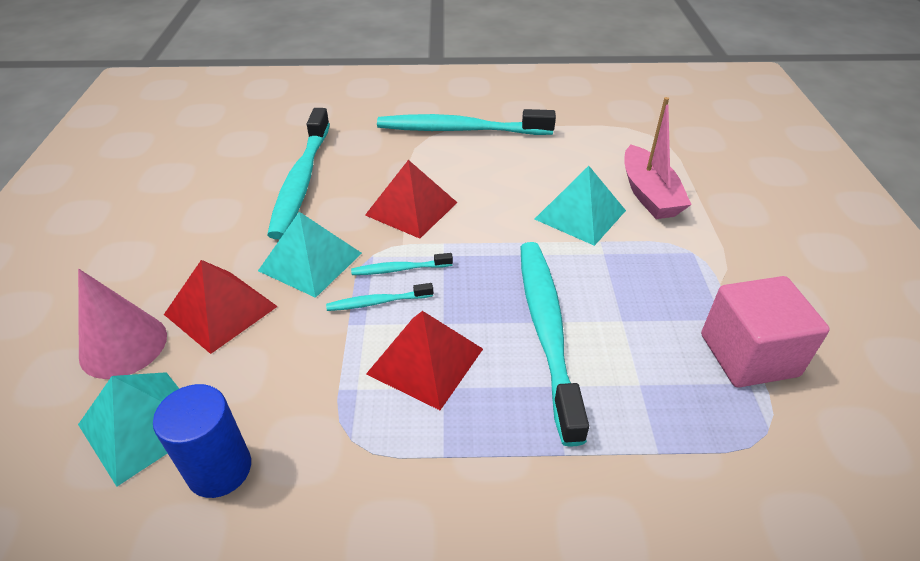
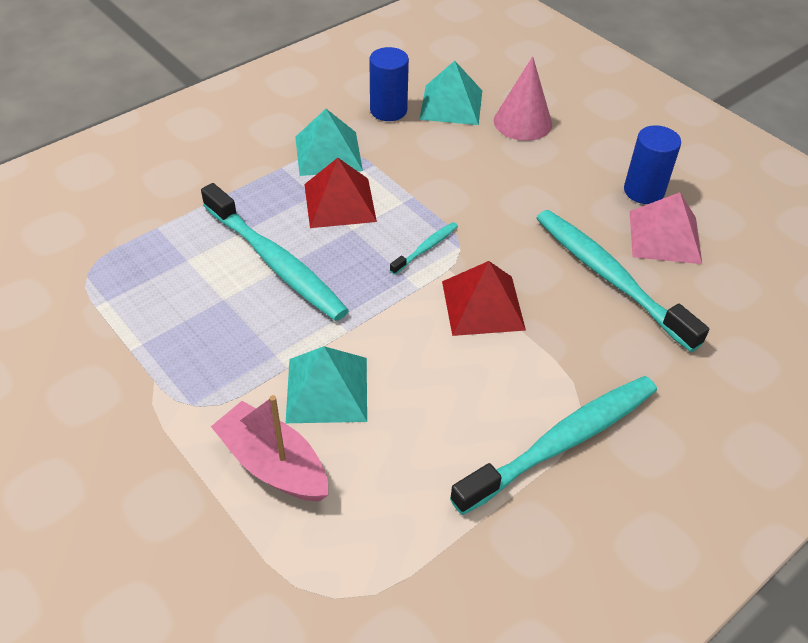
camera: 140 degrees right, 5 degrees up
red pyramid [164,260,278,354] -> none
turquoise pyramid [258,212,362,298] -> turquoise pyramid moved to [295,109,363,176]
turquoise toothbrush [326,283,433,311] -> none
pink cube [701,276,830,387] -> none
none -> blue cylinder [624,125,681,204]
none -> pink pyramid [629,192,702,264]

